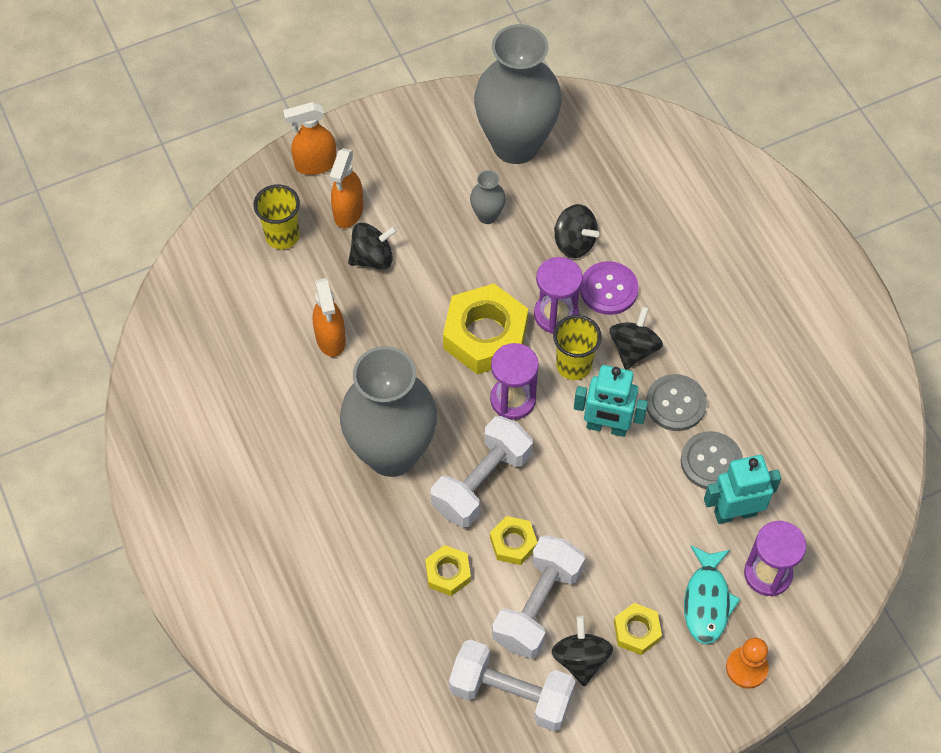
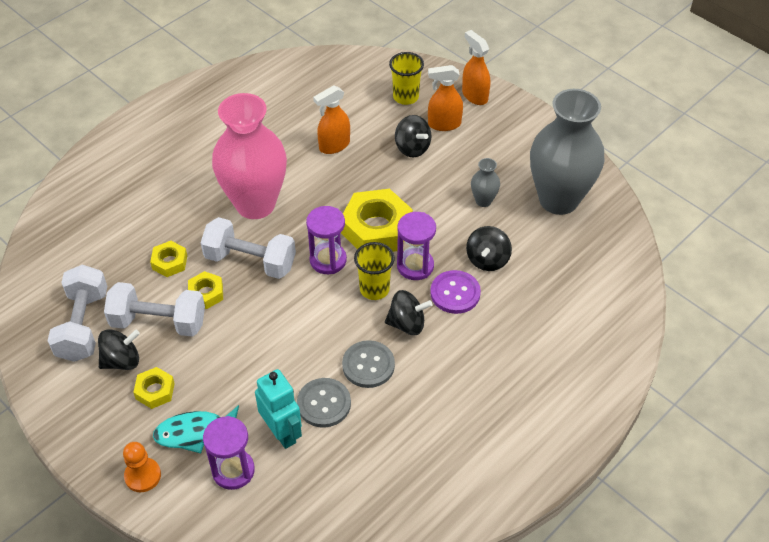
camera: 70 degrees right, 10 degrees down
grey vase [340,346,437,477] -> pink vase [212,93,287,219]
turquoise robot [574,365,648,437] -> none

